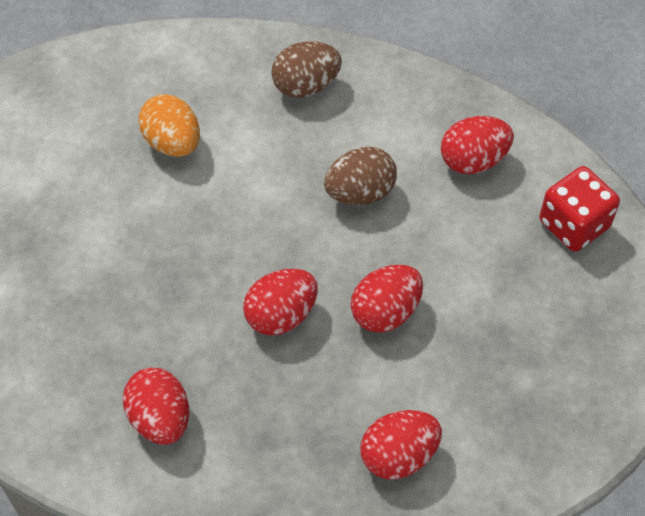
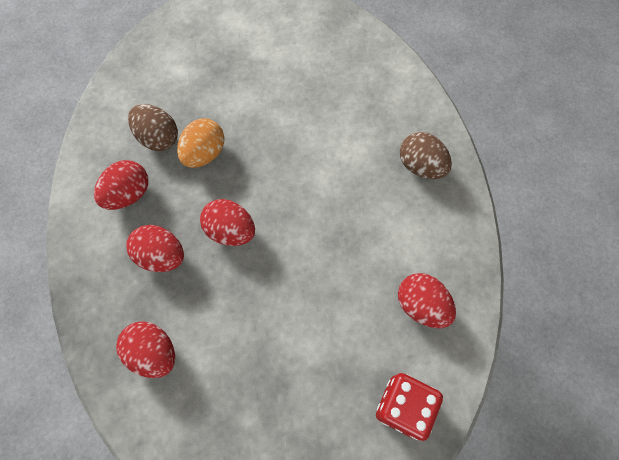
camera: 65 degrees right, 10 degrees up
orange egg [139,94,200,157] -> orange egg moved to [177,118,224,168]
brown egg [324,147,397,205] -> brown egg moved to [128,104,178,151]
red egg [351,265,423,333] -> red egg moved to [126,225,184,272]

